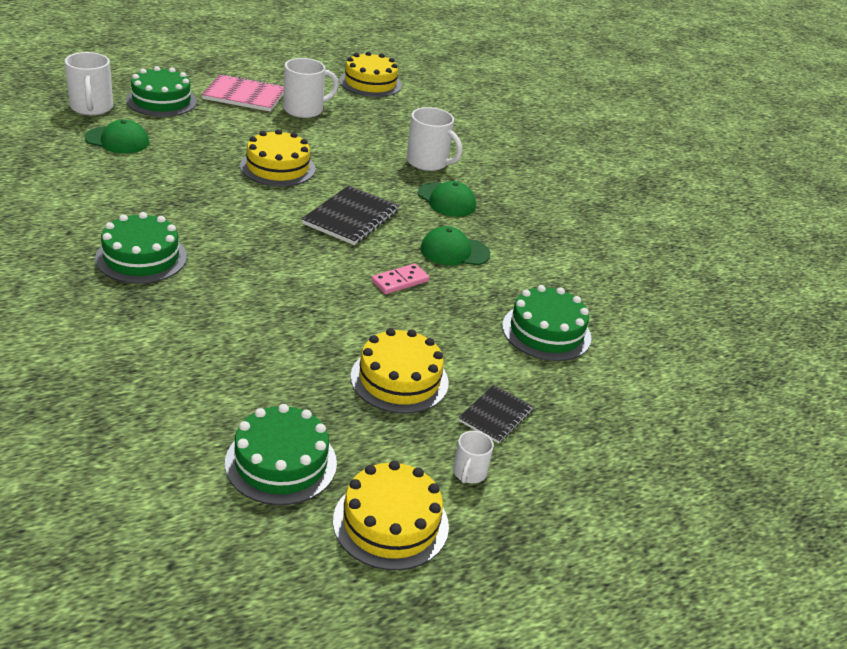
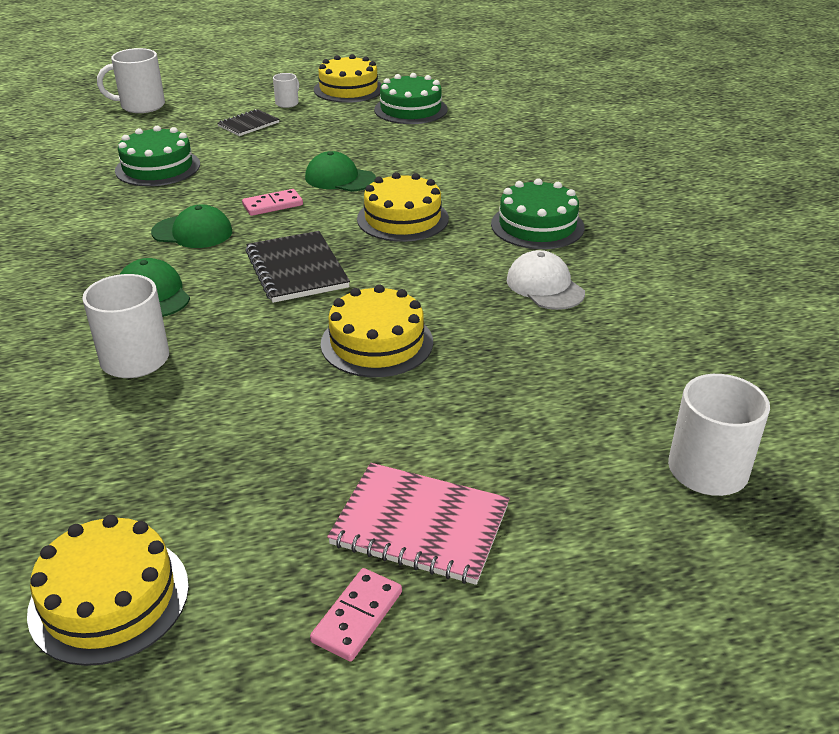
camera: 165 degrees left, 0 degrees up
green cap [84,119,149,154] -> green cap moved to [305,151,376,192]
green cake [126,66,197,117] -> none
white mug [283,58,339,118] -> white mug moved to [97,48,165,113]
black notebook [302,185,399,245] -> black notebook turned 60 degrees counterclockwise [246,231,350,303]
yellow cake [350,328,449,413] -> yellow cake moved to [357,172,449,242]
none -> pink domino [310,568,402,662]
none -> white cap [507,250,585,310]

